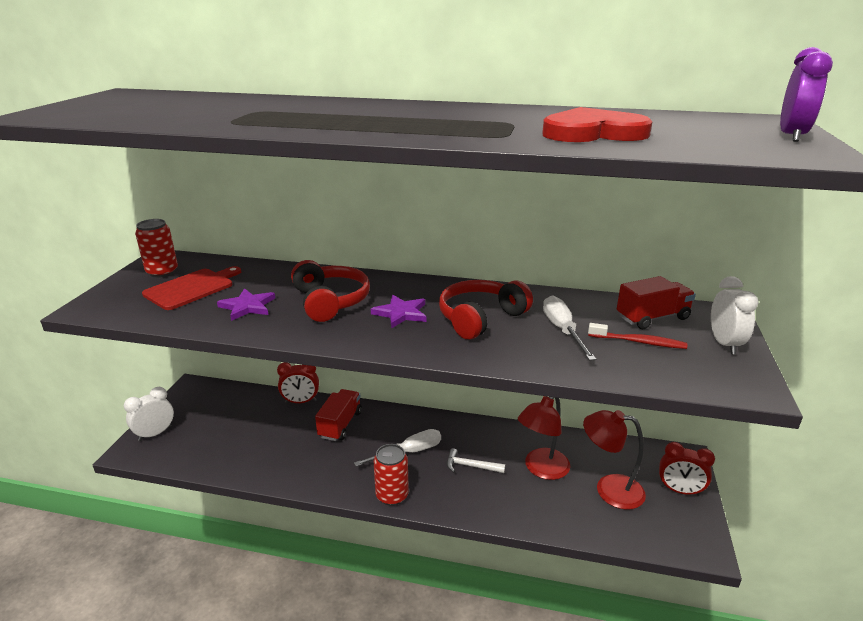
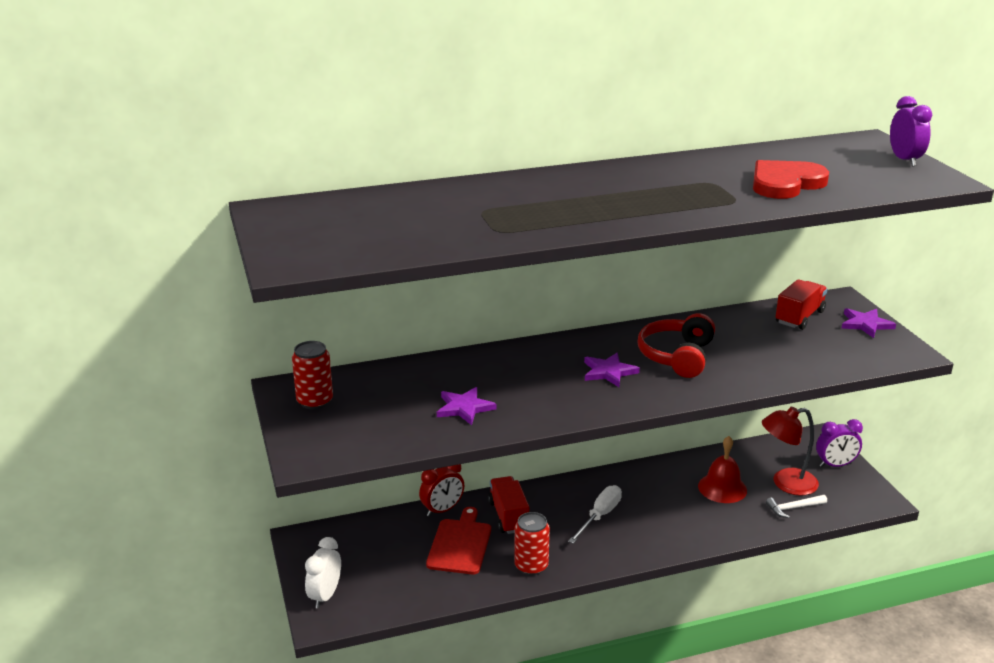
camera: 30 degrees left, 0 degrees up
red cutting board [142,266,241,310] -> red cutting board moved to [426,507,491,574]
red headphones [291,260,370,322] -> none
red can [374,444,409,506] -> red can moved to [514,512,550,575]
white hammer [447,448,505,473] -> white hammer moved to [766,495,827,518]
red lamp [518,396,571,480] -> red bell [698,436,747,503]
white screwdriver [543,295,596,361] -> none
red toothbrush [588,323,687,349] -> none
red clock [659,442,715,496] -> purple clock [816,419,863,467]
white clock [711,276,758,354] -> purple star [841,308,896,338]

